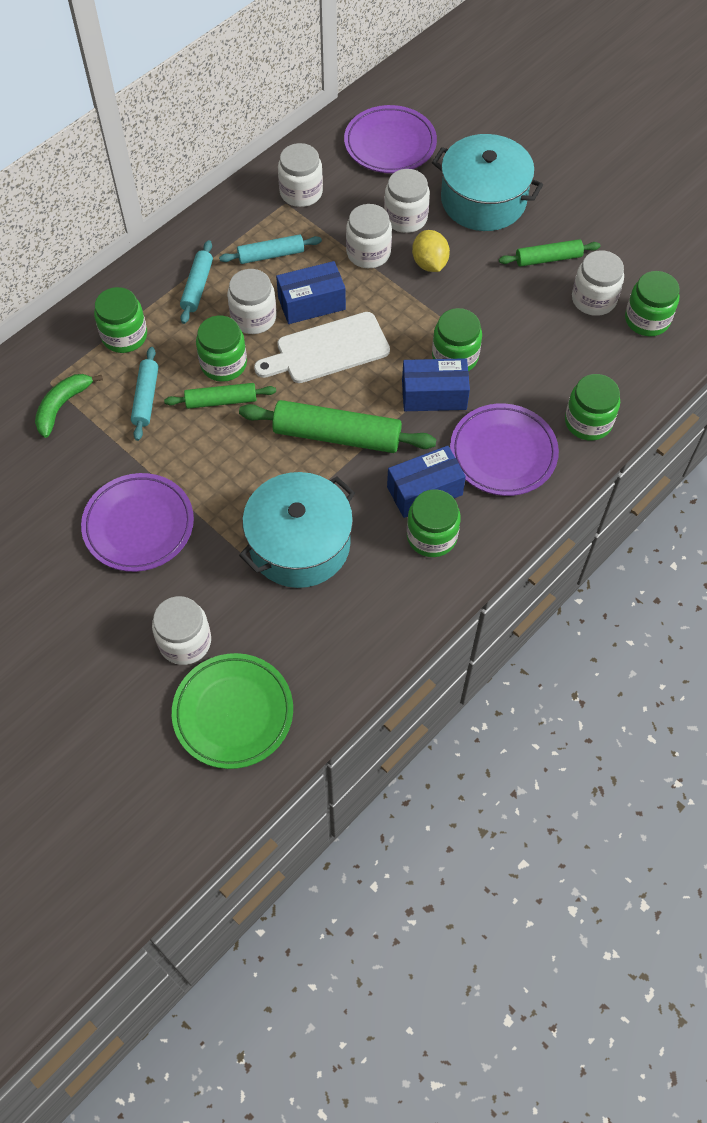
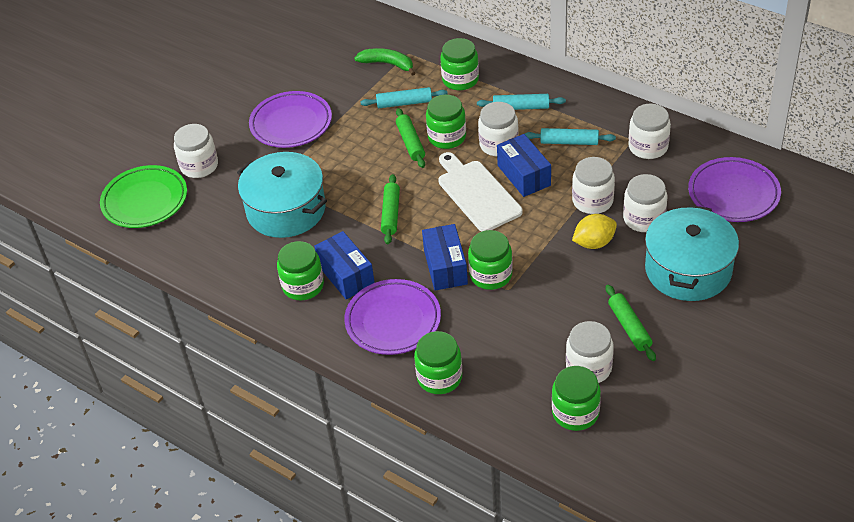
camera: 85 degrees right, 15 degrees down
turquoise rolling pin [219,234,322,264] -> turquoise rolling pin turned 60 degrees counterclockwise [524,128,616,145]
green rolling pin [239,400,437,453] -> green rolling pin [381,174,400,245], size x0.57

